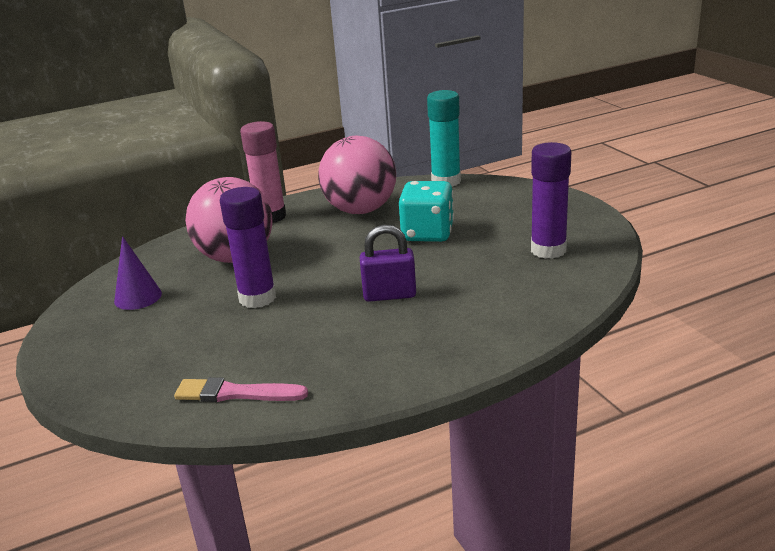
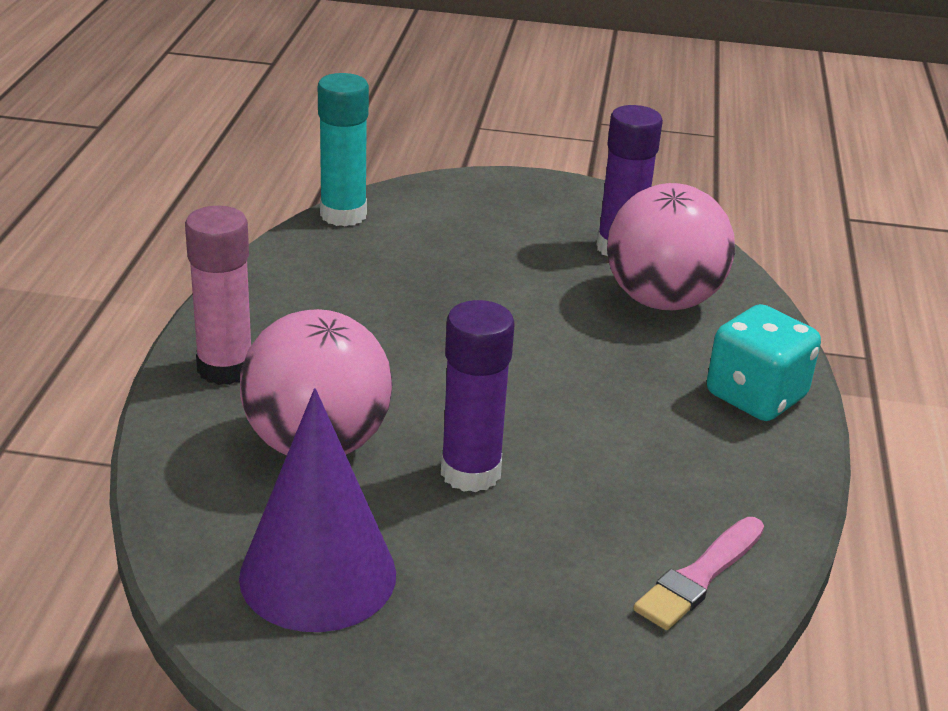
camera: 60 degrees left, 5 degrees up
purple cone [114,236,162,310] -> purple cone [239,388,396,632], size x1.81
pink ball [318,136,396,214] -> pink ball moved to [607,183,735,310]
purple padlock [360,225,416,302] -> none
turquoise dice [399,181,454,242] -> turquoise dice moved to [707,304,821,421]

